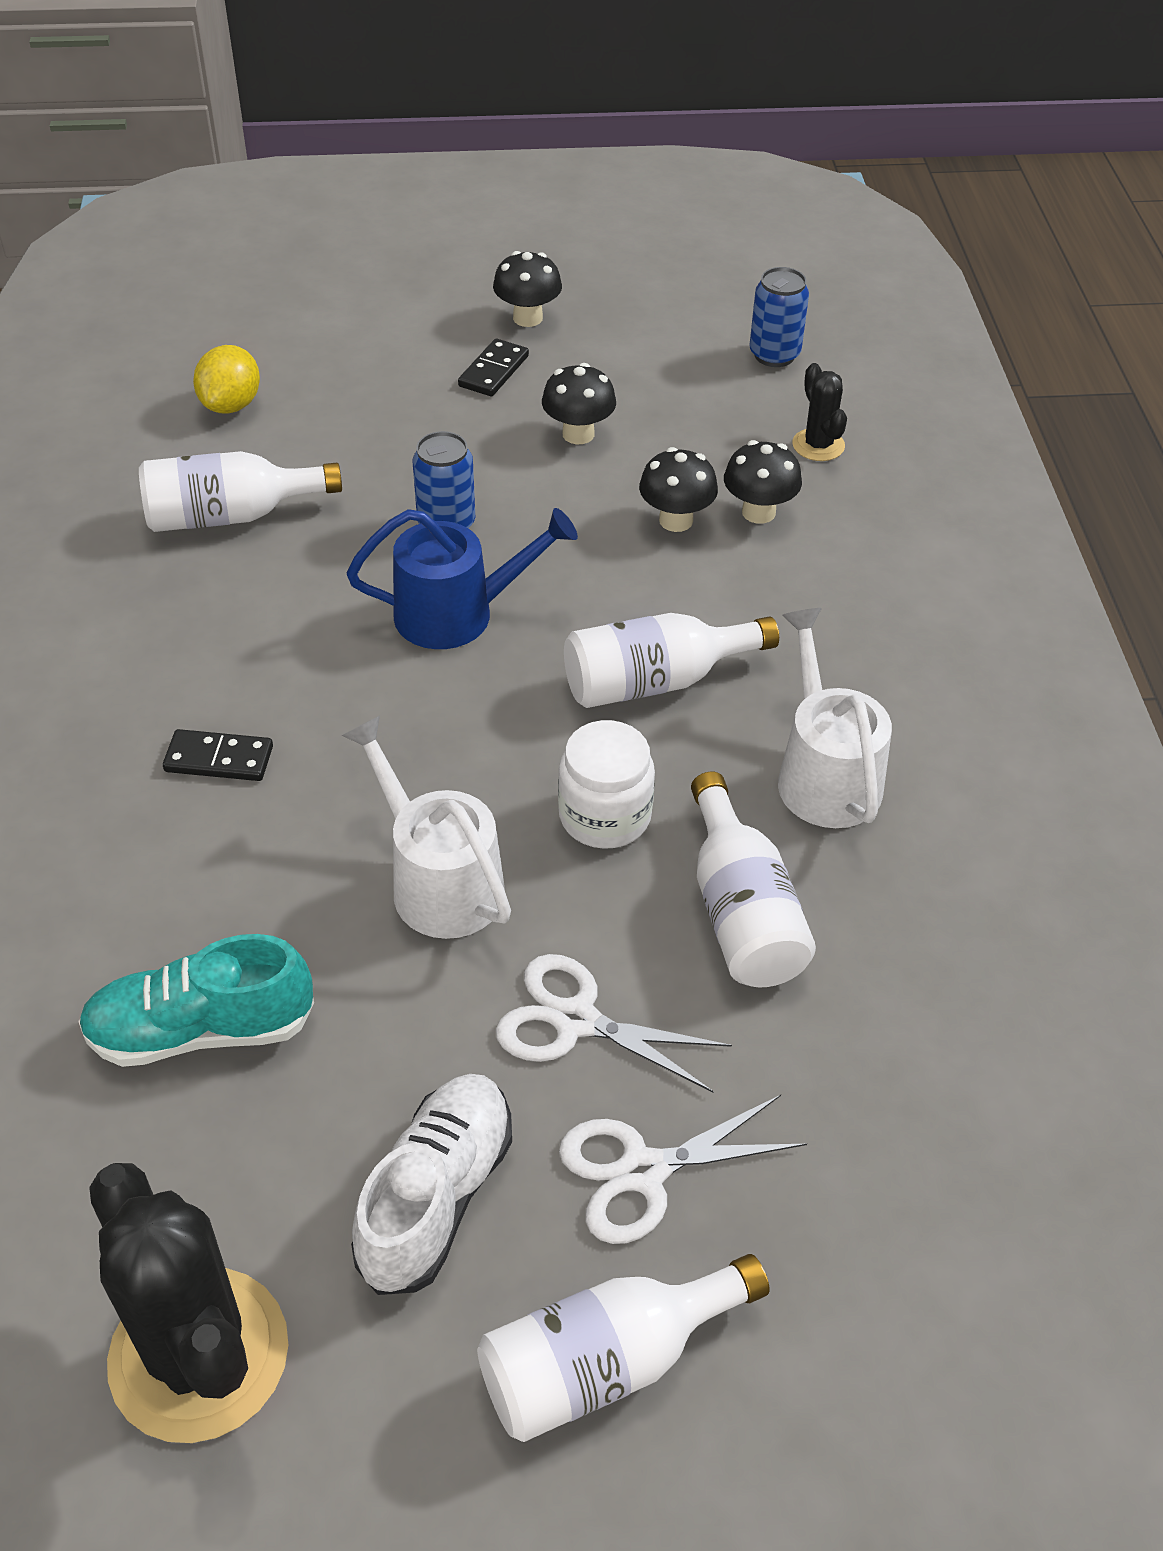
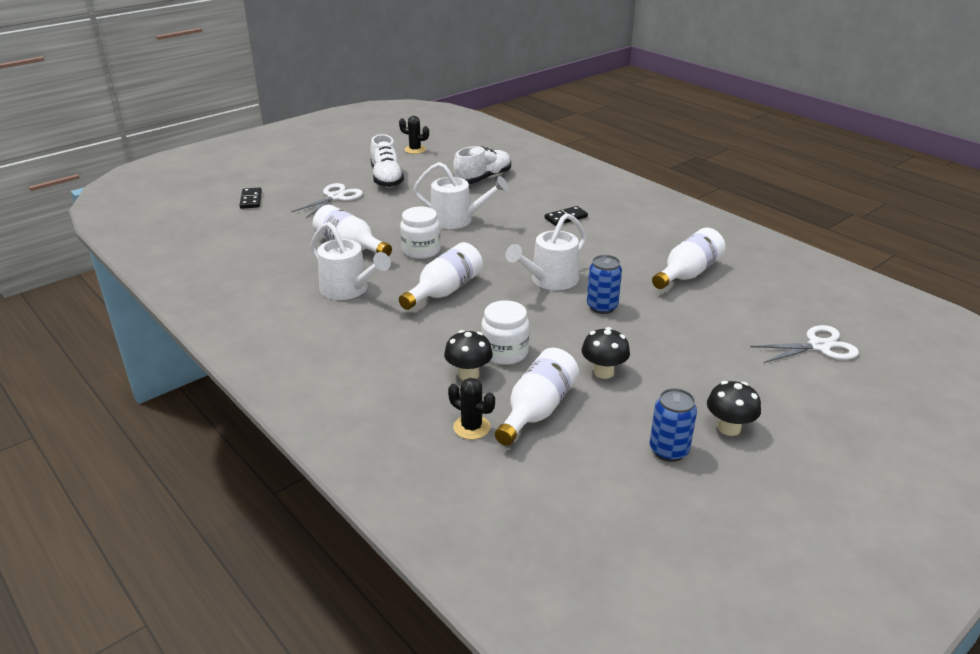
camera: 145 degrees right, 15 degrees down
turquoise shoe [78,934,314,1067] -> white shoe [453,146,511,184]
black cactus [89,1163,289,1443] -> black cactus [399,116,429,154], size x0.47
yellow lemon [193,345,260,414] -> none
blue watering can [347,508,578,649] -> white watering can [505,213,587,290]
black domino [458,339,529,396] -> black domino moved to [240,187,262,209]
white bottle [477,1254,770,1442] -> white bottle moved to [495,348,579,446]
white scissors [496,954,732,1092] -> white scissors moved to [750,325,859,363]
black mushroom [639,447,718,532] -> white jar [481,300,529,365]
blue can [749,267,809,367] -> blue can moved to [649,388,697,462]

